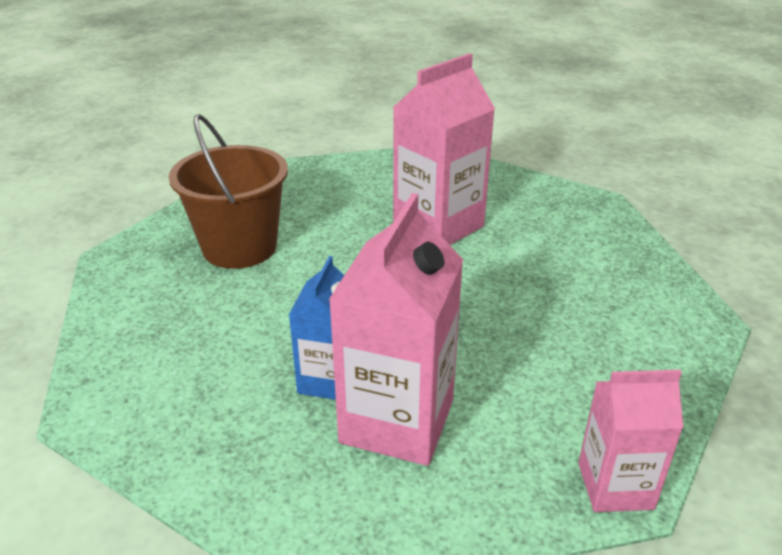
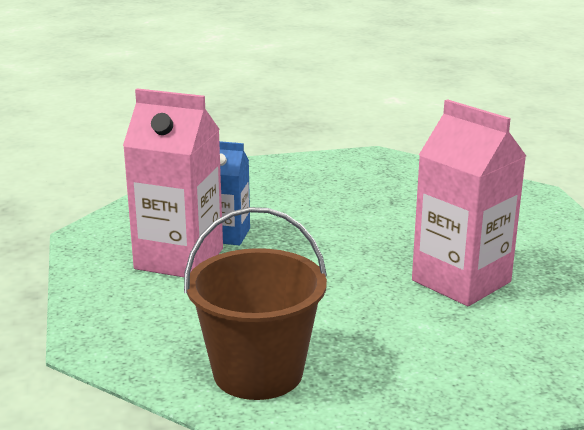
camera: 90 degrees right, 10 degrees down
brown bucket [169,114,288,269] -> brown bucket moved to [184,207,327,400]
pink carton [578,370,684,512] -> none

